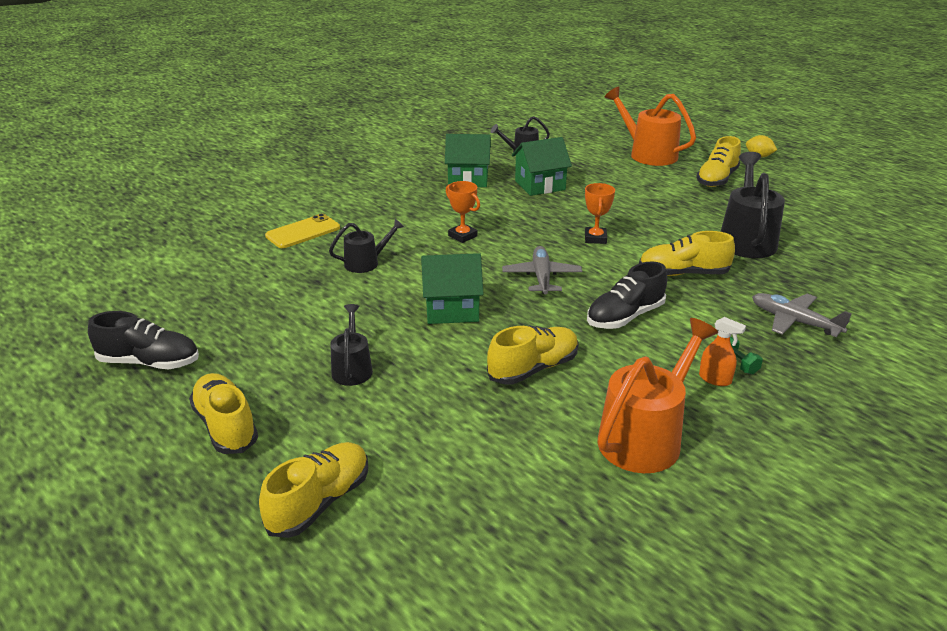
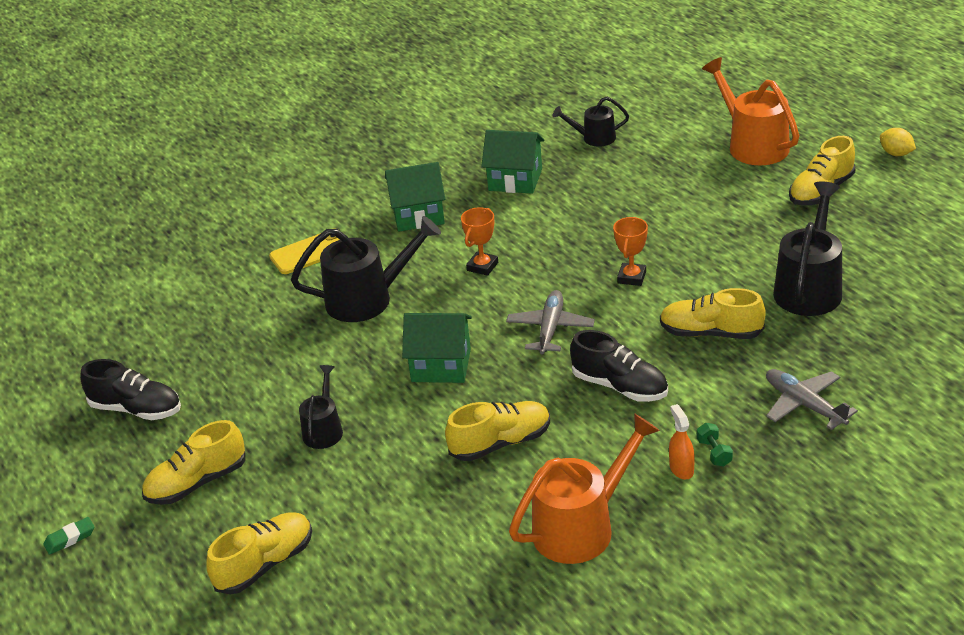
camera: 15 degrees right, 5 degrees up
yellow shoe [189,373,258,454] -> yellow shoe turned 105 degrees counterclockwise [142,420,245,505]
black watering can [329,218,404,273] -> black watering can [291,216,441,322], size x1.78
orange trophy [446,181,480,243] -> orange trophy turned 60 degrees clockwise [461,207,498,276]
green house [512,137,572,196] -> green house moved to [385,162,445,231]
black shoe [587,262,667,329] -> black shoe turned 120 degrees counterclockwise [570,330,668,402]
orange spray bottle [699,317,746,386] -> orange spray bottle turned 150 degrees counterclockwise [669,404,695,480]
none -> green eraser [43,517,94,555]

